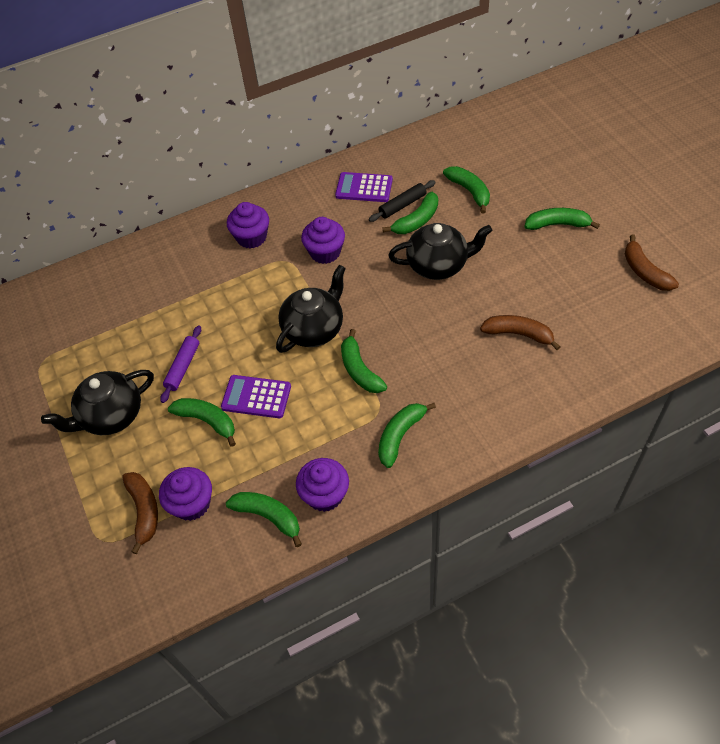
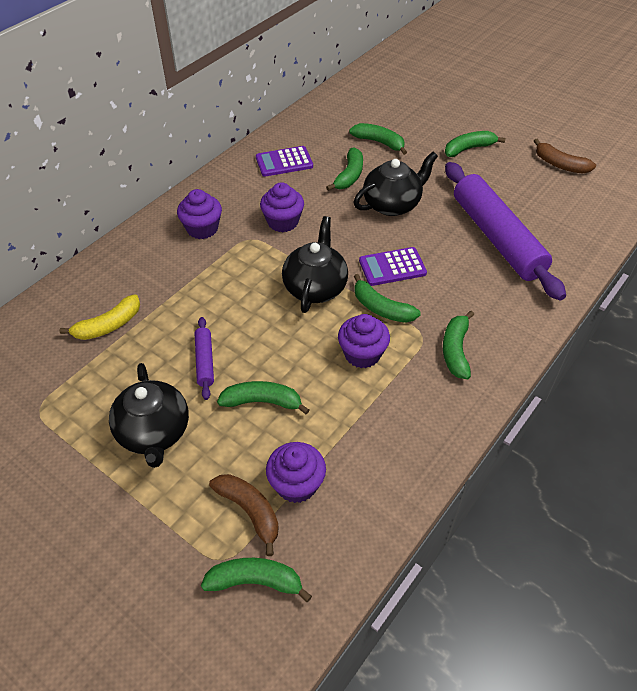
camera: 30 degrees left, 5 degrees down
black teapot [41,370,154,435] -> black teapot turned 45 degrees counterclockwise [109,363,189,468]
purple calculator [221,375,291,418] -> purple calculator moved to [359,247,427,286]
green banana [226,492,302,547] -> green banana moved to [201,558,312,602]
purple cupcake [296,458,349,512] -> purple cupcake moved to [338,314,390,368]
black rolling pin [369,180,436,222] -> none
brown banana [480,315,561,350] -> purple rolling pin [445,162,566,300]
none -> yellow banana [59,294,140,340]

